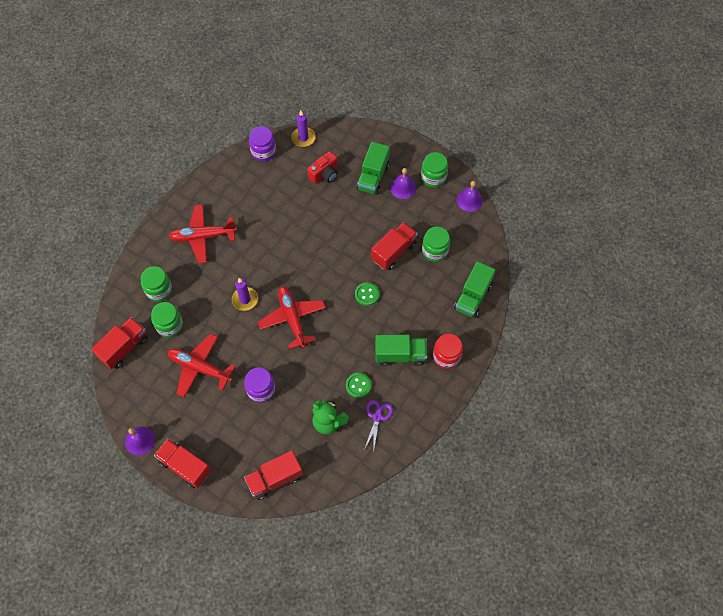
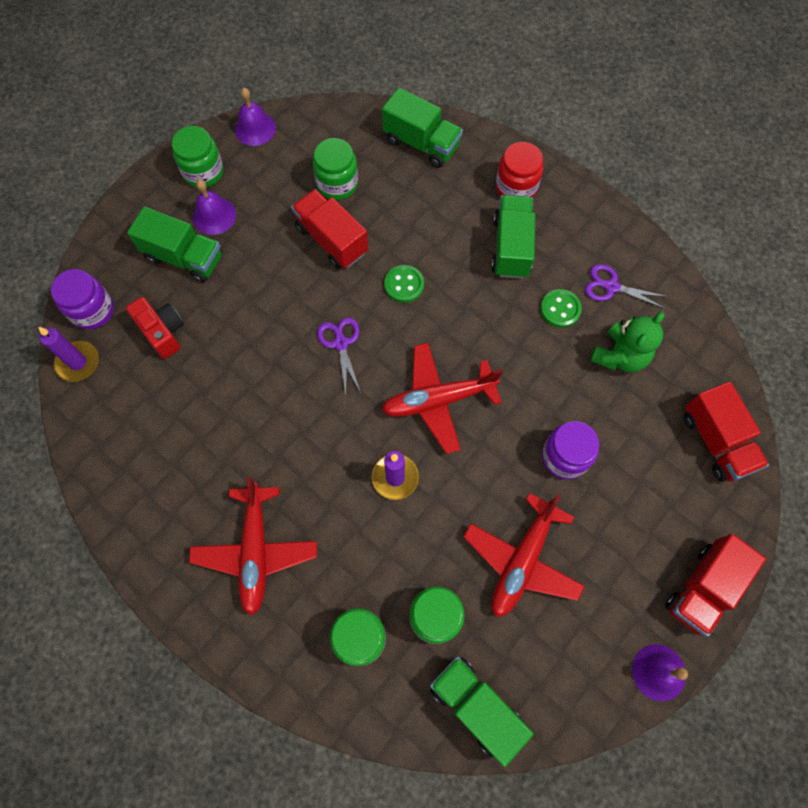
camera: 85 degrees left, 5 degrees up
red truck [91,317,148,369] -> green truck [430,657,534,767]
purple jar [249,126,276,161] -> purple jar moved to [51,269,114,330]
none -> purple scissors [317,317,361,395]

